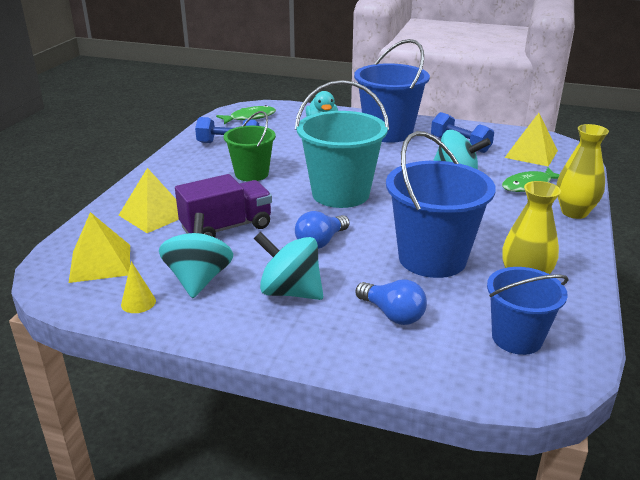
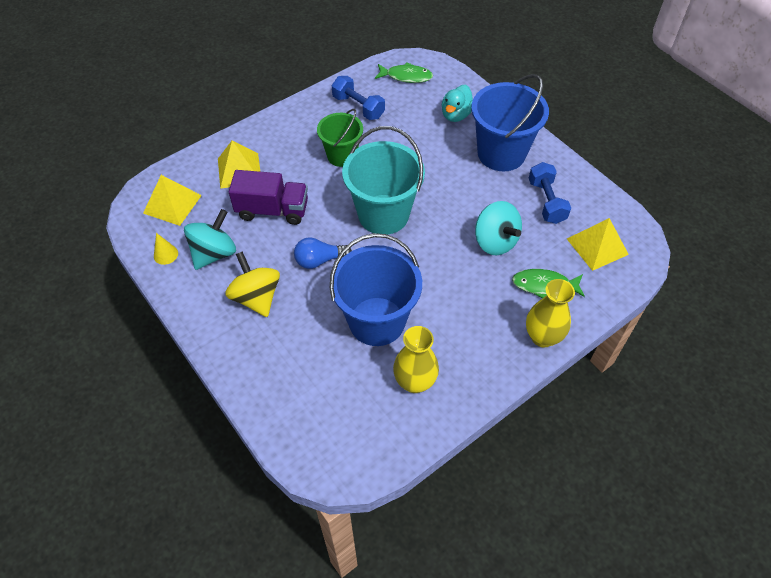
camera: 35 degrees right, 25 degrees up
turquoise spinning top [254,232,323,300] -> yellow spinning top [225,251,280,317]
blue light bulb [356,279,427,325] -> none
blue bucket [487,267,569,355] -> none

